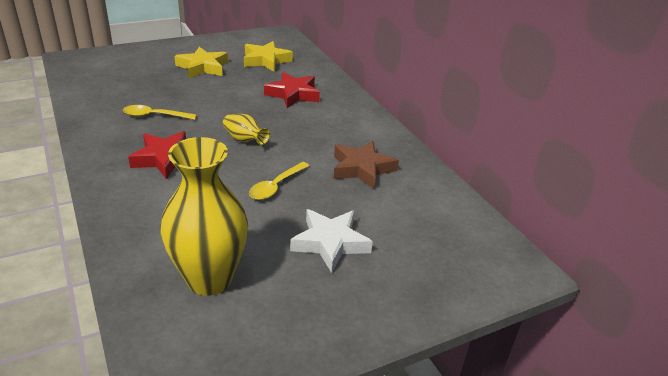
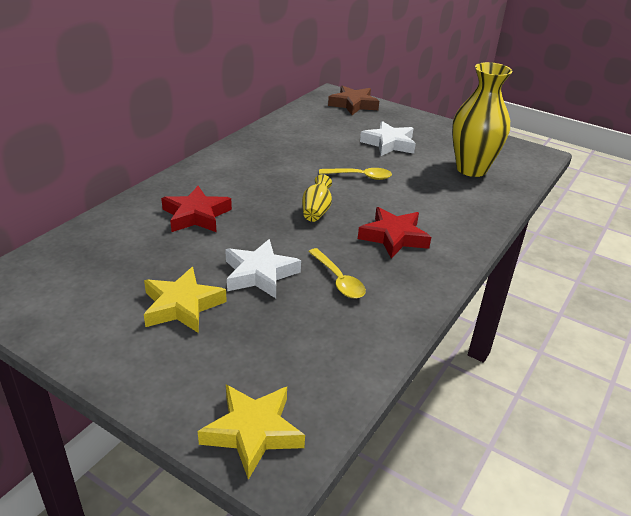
camera: 120 degrees left, 0 degrees up
yellow star [244,41,293,72] -> yellow star moved to [198,385,305,480]
brown star [333,141,399,189] -> brown star moved to [328,86,379,115]
none -> white star [225,239,301,298]

